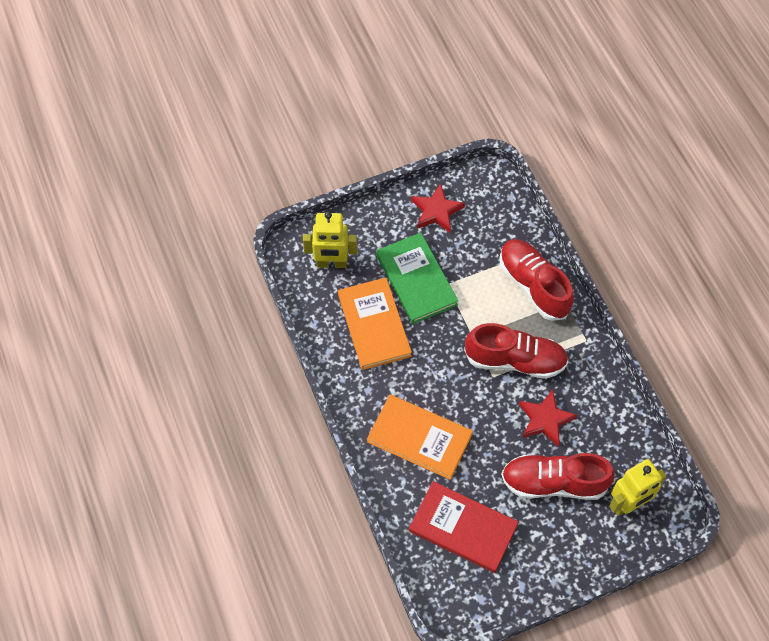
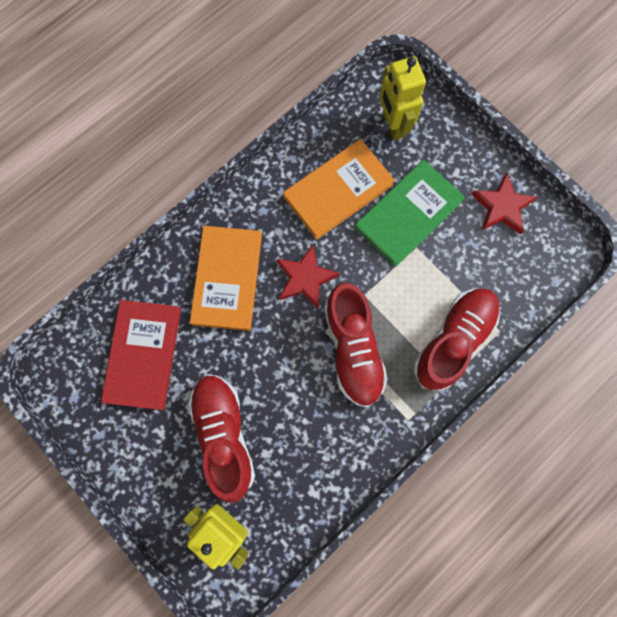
camera: 70 degrees right, 15 degrees up
red star [519,389,577,447] -> red star moved to [276,245,340,309]

